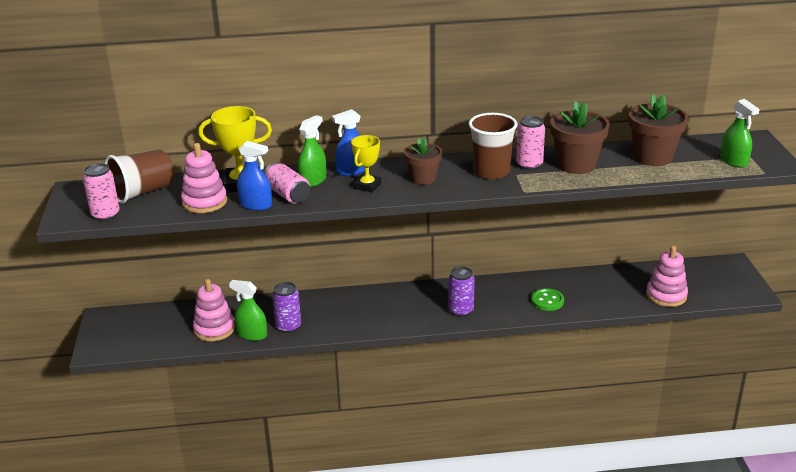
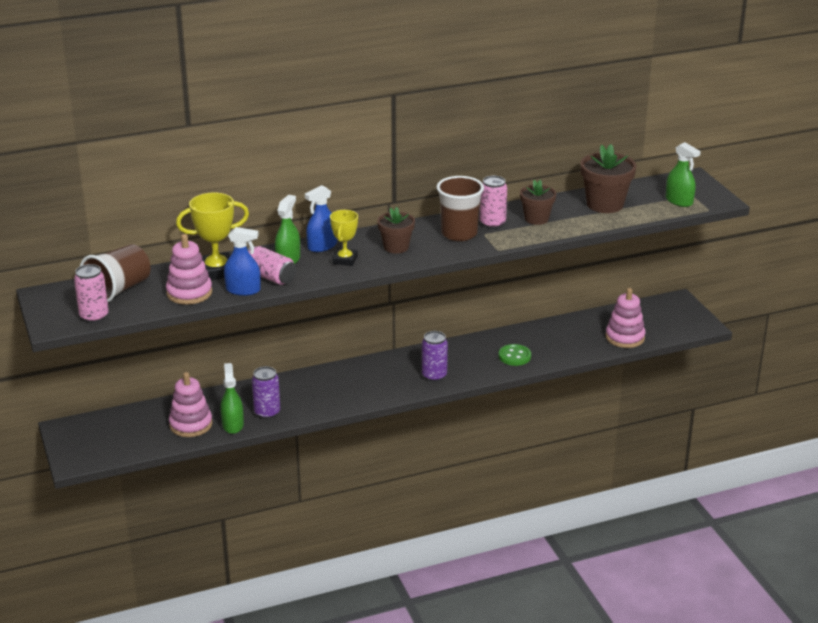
camera: 15 degrees left, 0 degrees up
green spray bottle [229,280,267,341] -> green spray bottle turned 75 degrees clockwise [220,363,244,434]
brown flower pot [550,101,610,174] -> brown flower pot [520,180,556,225], size x0.65

